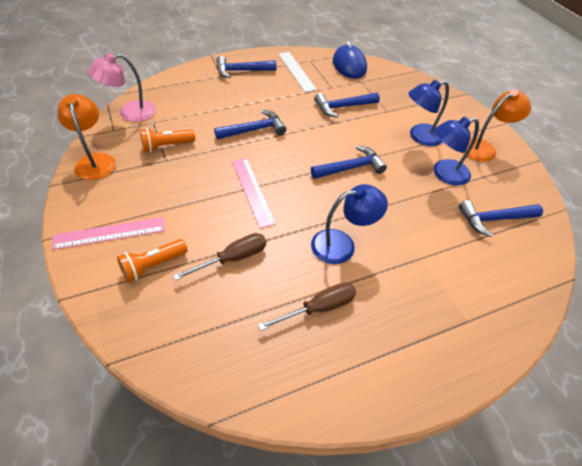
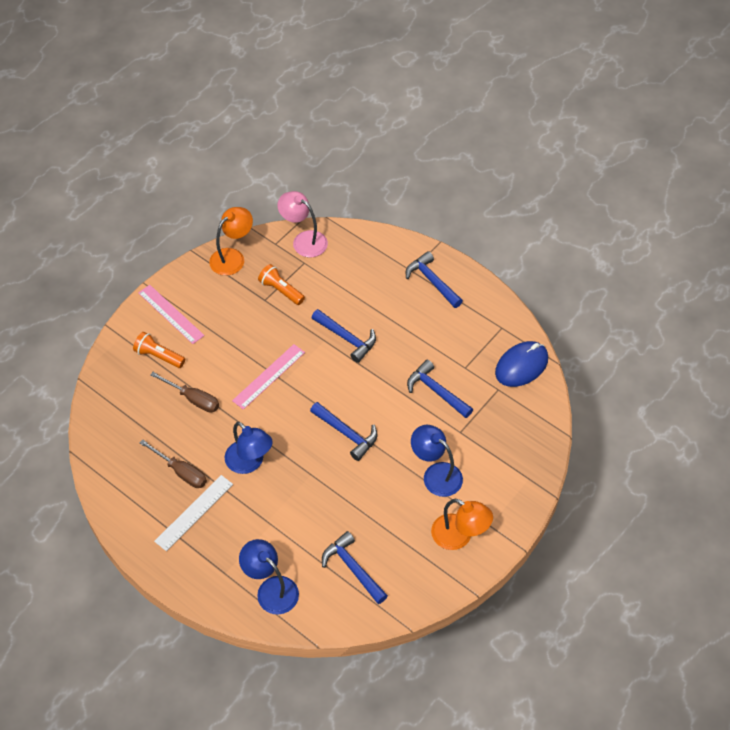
camera: 65 degrees right, 5 degrees up
white ruler [278,52,317,92] -> white ruler moved to [154,475,233,551]
blue lamp [434,117,479,186] -> blue lamp moved to [239,539,299,615]

